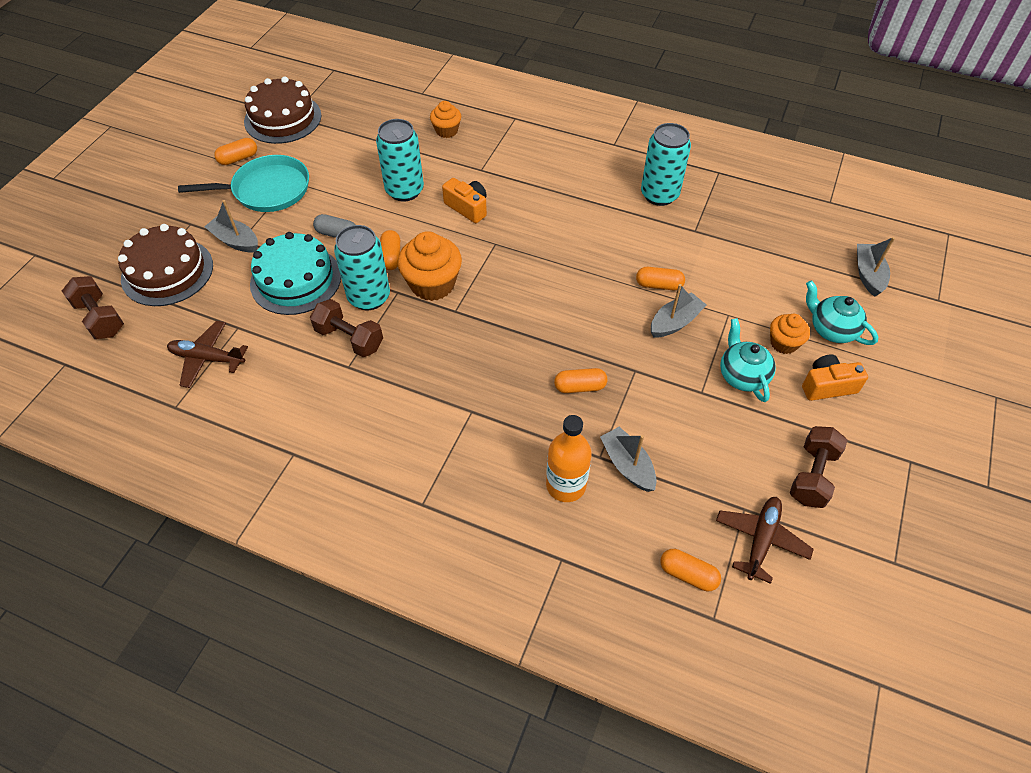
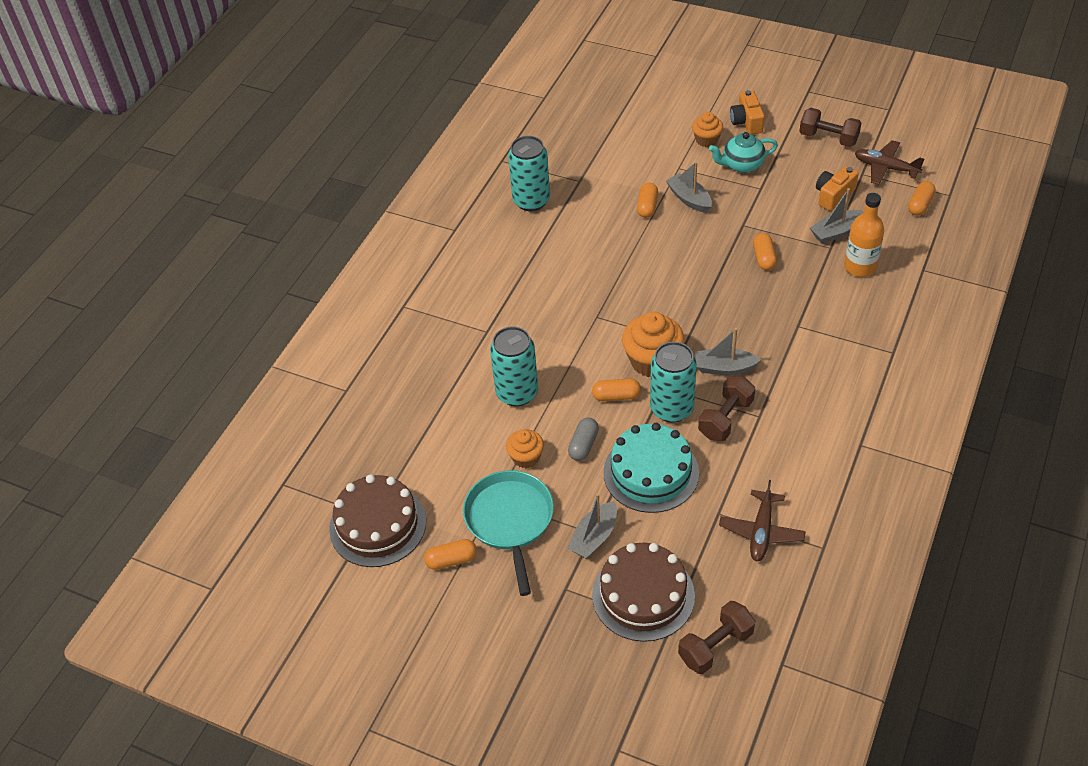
camera: 85 degrees left, 5 degrees down
orange capsule [214,138,257,165] -> orange capsule turned 75 degrees counterclockwise [424,539,477,570]
orange cupcake [430,101,461,138] -> orange cupcake moved to [506,429,544,468]
orange camera [442,178,487,223] -> orange camera moved to [816,166,859,211]
turquoise teapot [806,280,878,345] -> none
grey boat [857,237,895,297] -> grey boat moved to [695,328,761,375]

